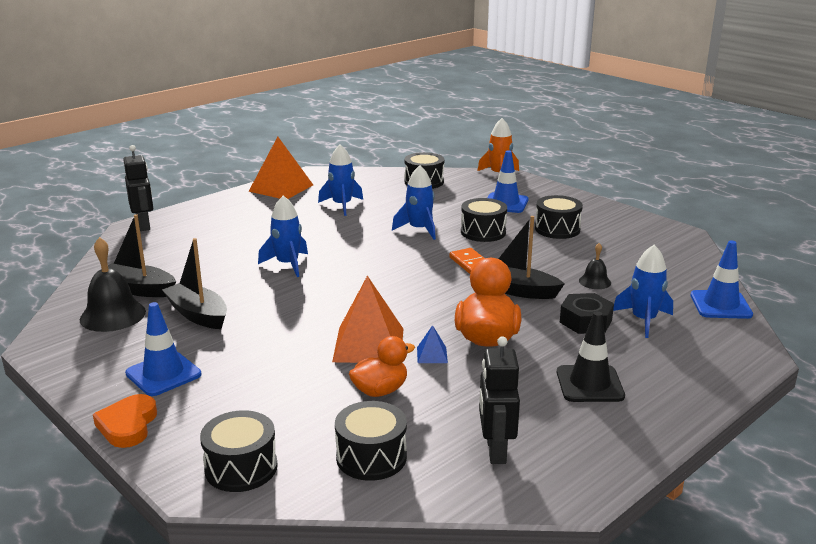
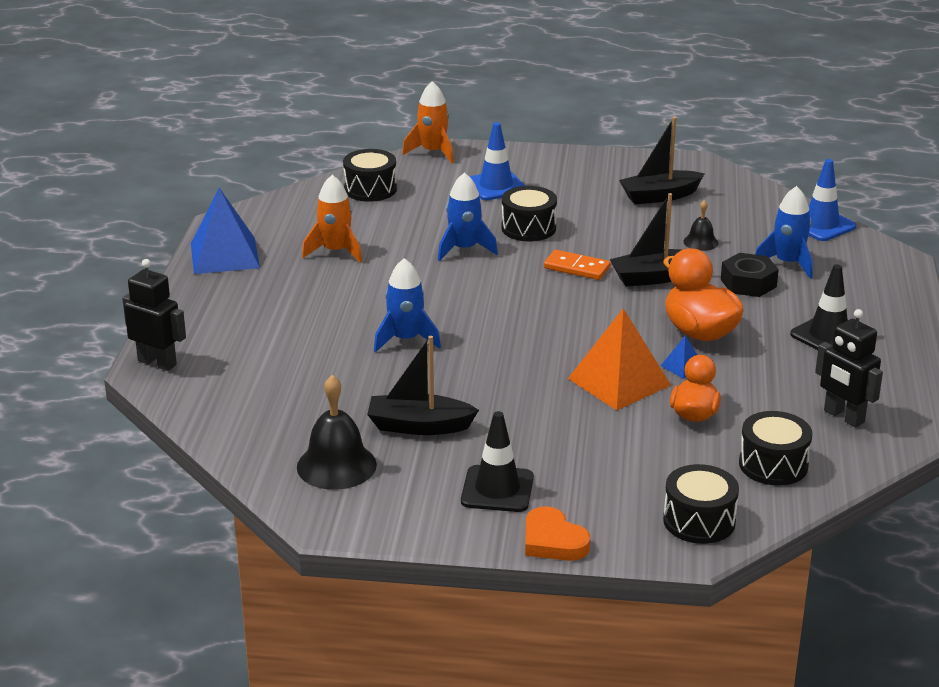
camera: 40 degrees left, 5 degrees up
black boat [108,214,176,297] -> black boat moved to [619,117,705,204]
blue traffic cone [125,302,202,396] -> black traffic cone [461,411,534,512]
orange pyramid [249,137,313,199] -> blue pyramid [191,188,260,274]
blue rocket [318,145,363,216] -> orange rocket [302,175,362,263]
black drum [535,195,583,239] -> none

